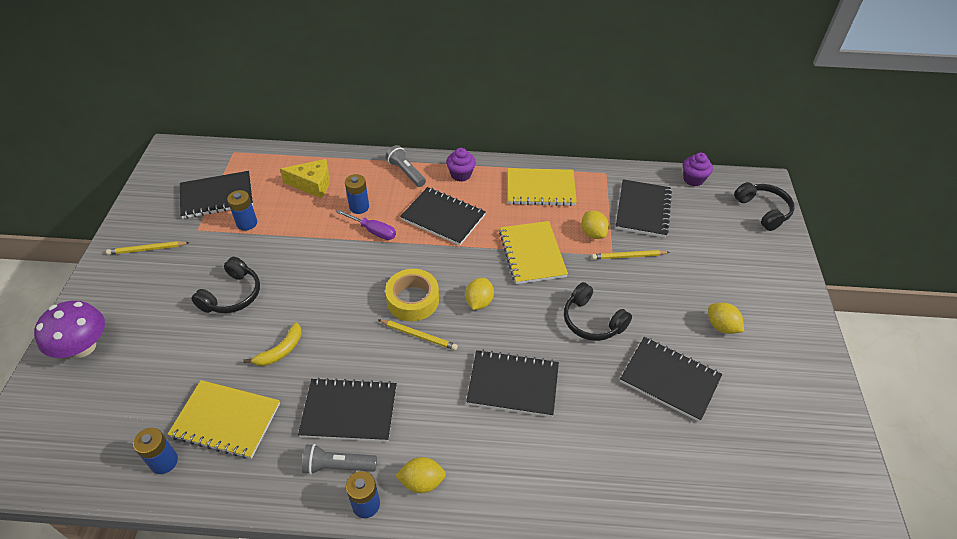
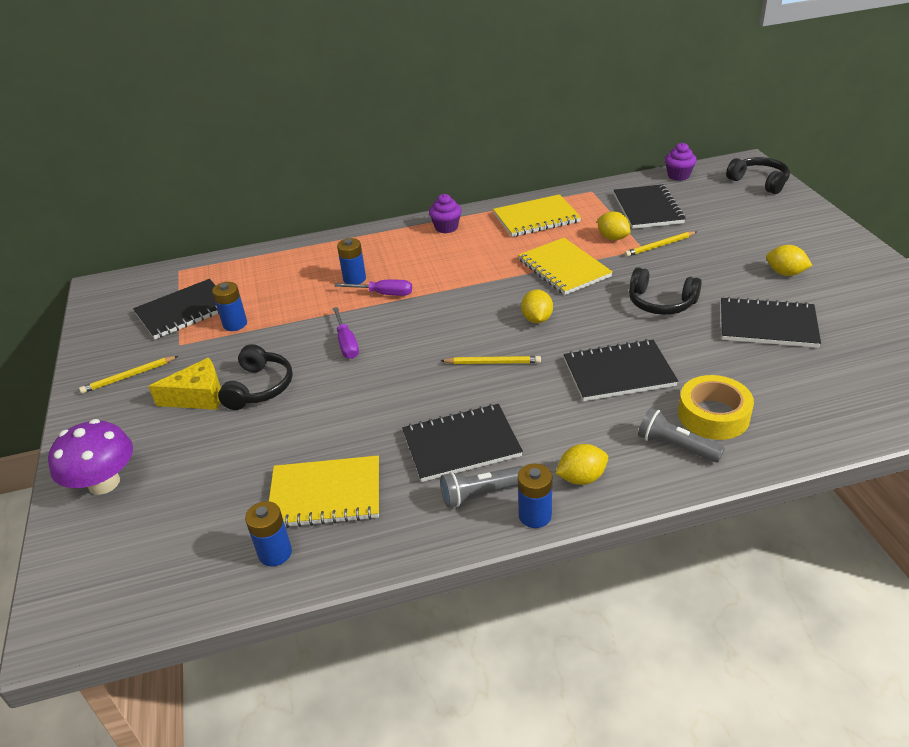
camera: 15 degrees left, 10 degrees down
yellow banana [243,323,302,366] -> none
yellow cheese [280,159,330,198] -> yellow cheese moved to [148,358,221,410]
yellow tape [385,269,439,321] -> yellow tape moved to [678,375,754,440]
grey flashlight [386,145,426,187] -> grey flashlight moved to [638,408,725,463]
black notebook [400,187,486,246] -> none
none -> purple screwdriver [333,307,359,359]

